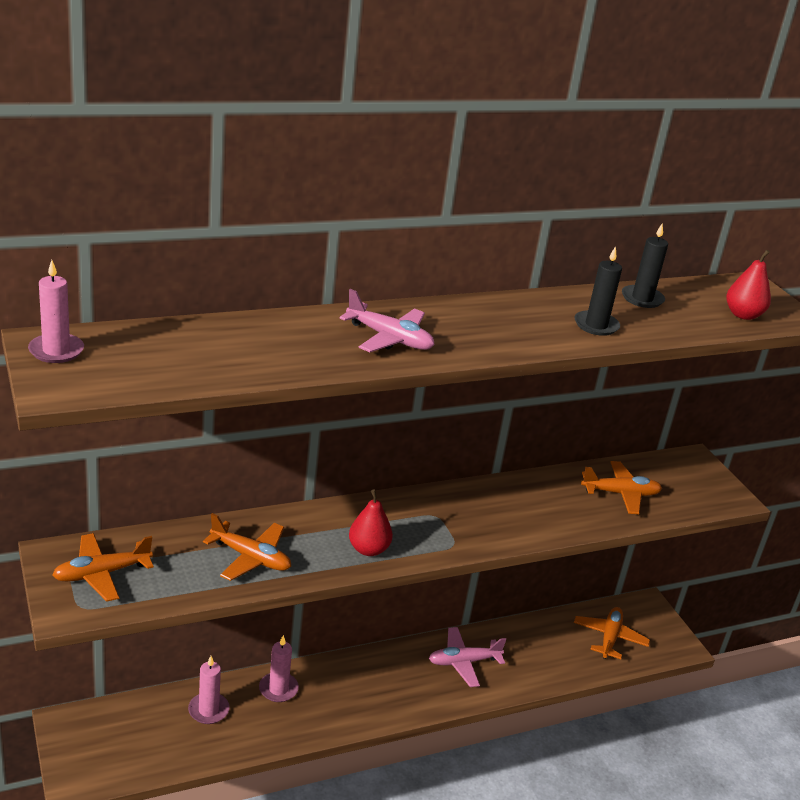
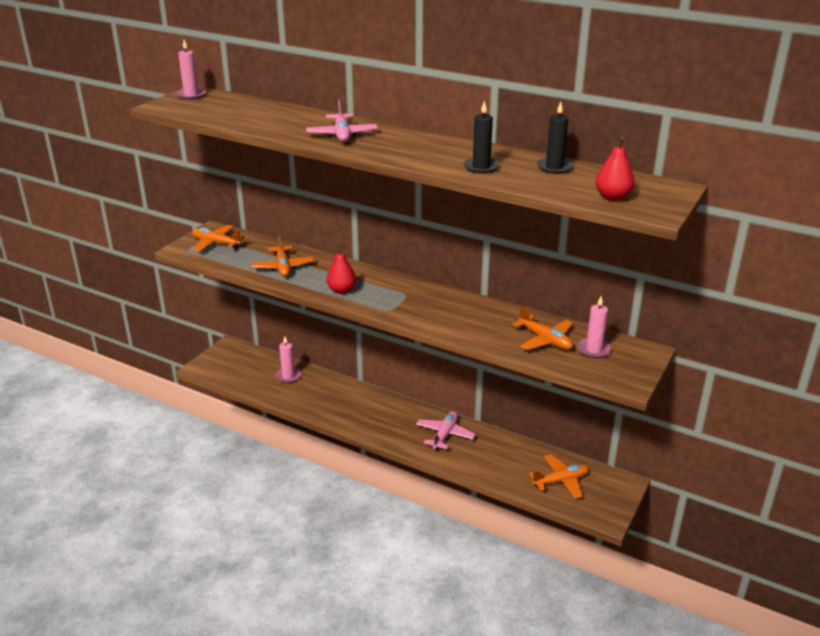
camera: 55 degrees right, 0 degrees up
pink candle [259,635,299,702] -> pink candle moved to [577,296,611,358]
pink plane [429,627,507,687] -> pink plane turned 75 degrees clockwise [416,411,476,450]

